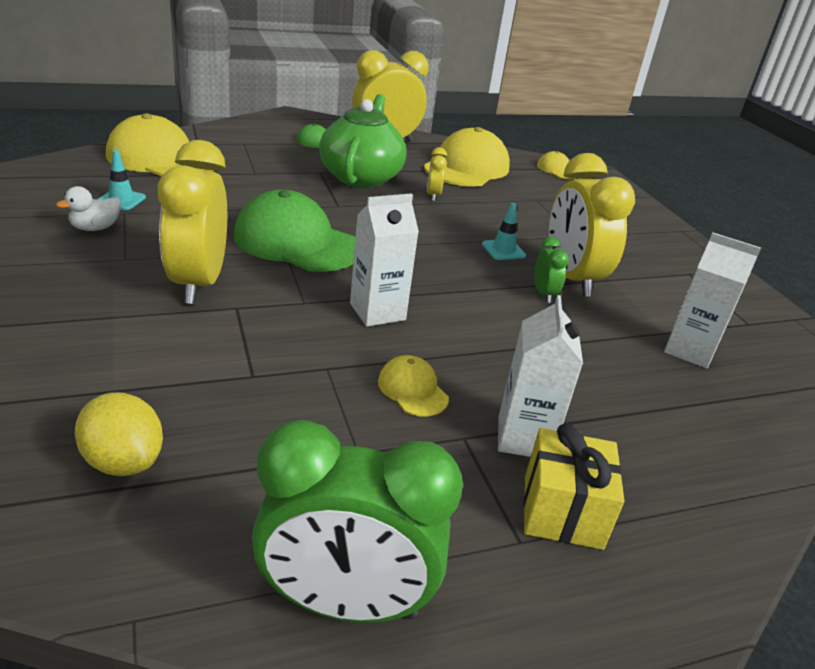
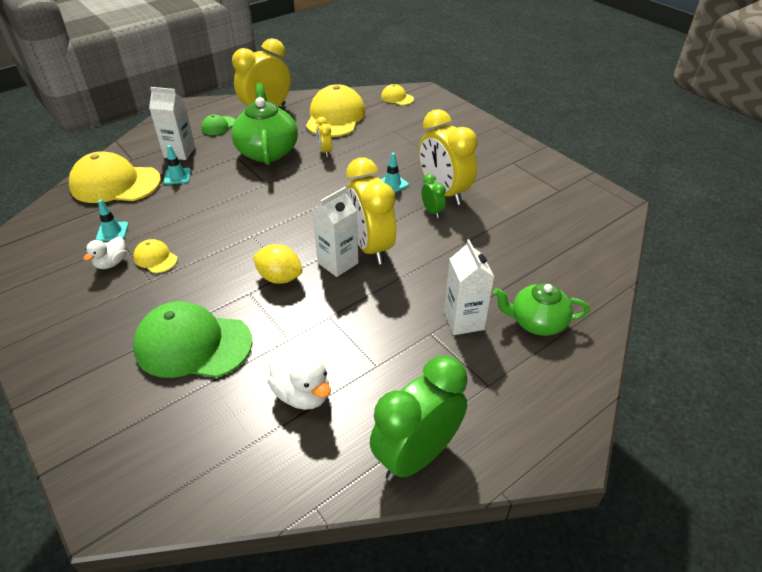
camera: 15 degrees left, 10 degrees up
yellow lemon [75,392,163,476] -> yellow lemon moved to [253,244,302,284]
yellow clock [158,140,227,304] -> yellow clock moved to [346,158,396,265]
green cap [234,190,355,272] -> green cap moved to [133,301,253,378]
green clock [252,420,463,622] -> green clock turned 150 degrees clockwise [370,356,467,481]
yellow cap [378,355,449,416] -> yellow cap moved to [133,239,178,273]
yellow gift [524,423,625,550] -> none
white carton [664,233,761,369] -> white carton moved to [149,87,195,160]
none -> turquoise traffic cone [164,145,191,184]
none -> white duck [267,346,331,410]
none -> green teapot [493,283,590,336]

